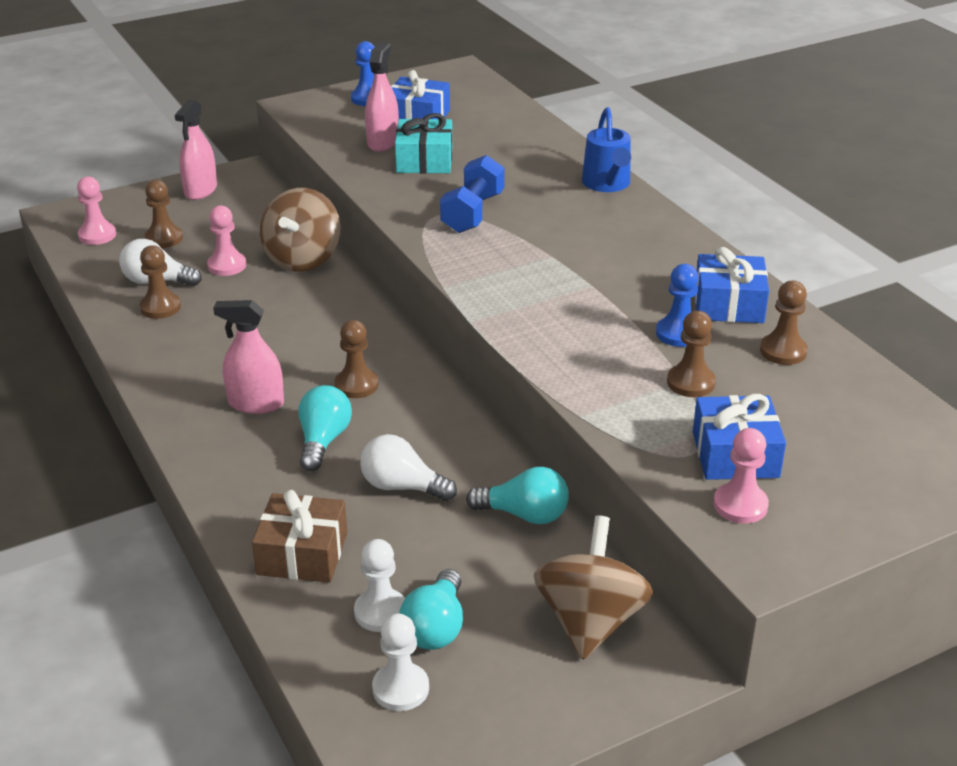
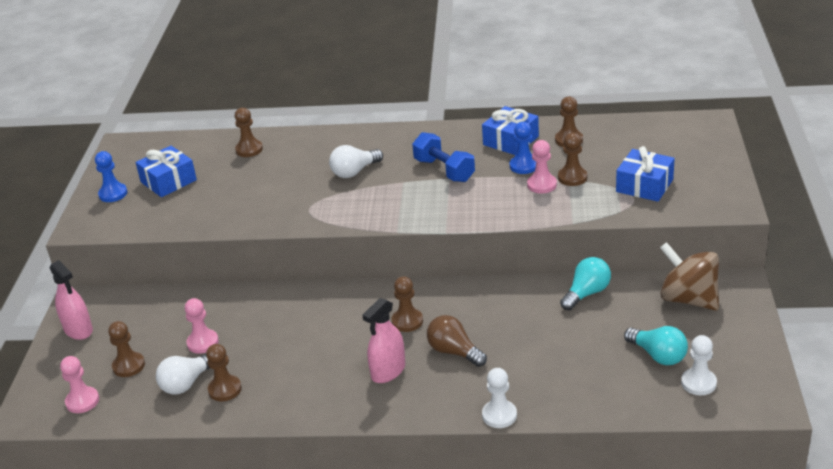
camera: 55 degrees left, 0 degrees up
brown gift [252,490,347,583] -> none
brown spinning top [260,188,340,272] -> none
turquoise light bulb [298,385,352,471] -> brown light bulb [427,315,487,367]
white pawn [354,539,405,632] -> white pawn moved to [482,368,517,428]
white light bulb [360,434,457,501] -> white light bulb moved to [329,145,383,178]
pink spray bottle [365,42,399,152] -> none
turquoise gift [395,113,452,173] -> none
blue dumbbell [440,155,505,233] -> blue dumbbell moved to [412,132,475,182]
blue watering can [582,107,631,192] -> none
pink pawn [713,428,769,523] -> pink pawn moved to [527,140,557,193]
none -> brown pawn [235,108,263,157]

